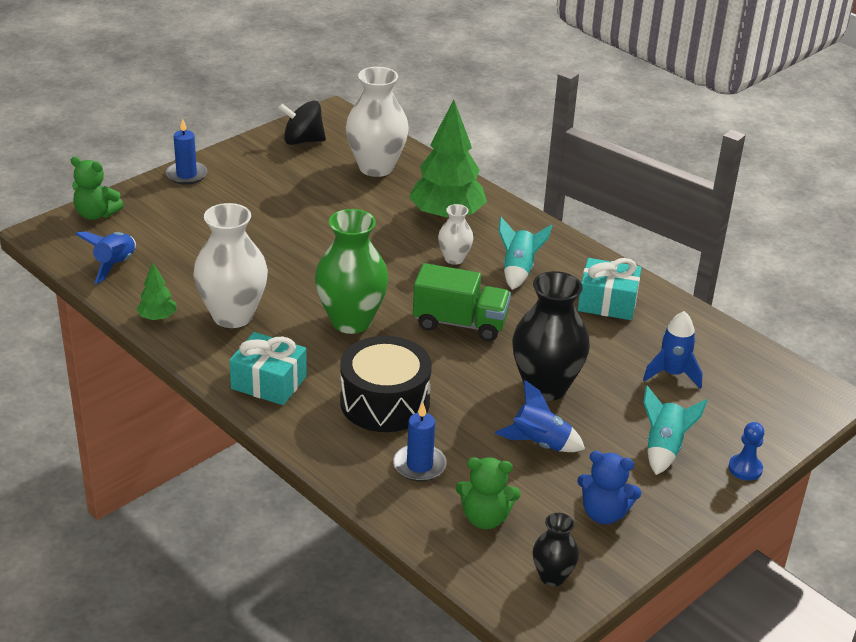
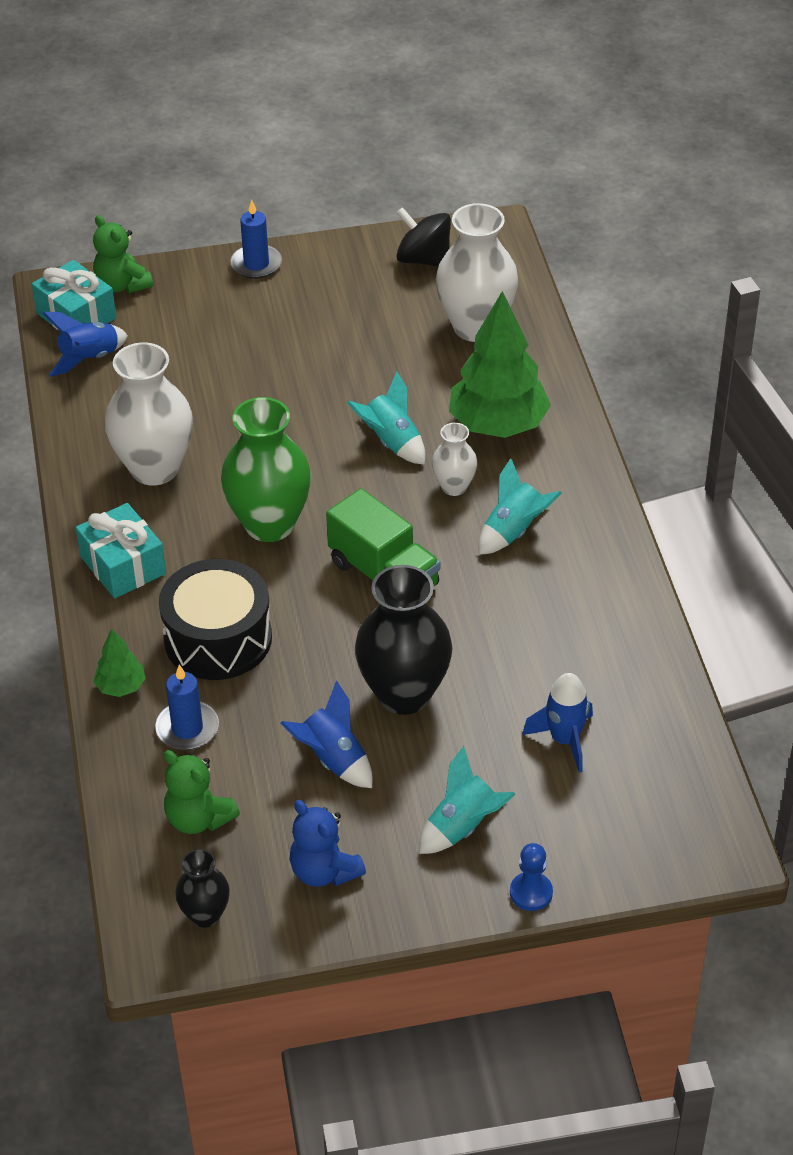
camera: 35 degrees right, 10 degrees up
green tree [137,263,176,321] -> green tree moved to [93,628,146,697]
turquoise gift [578,258,642,320] -> turquoise gift moved to [32,260,116,332]
none -> turquoise rocket [347,372,425,465]

